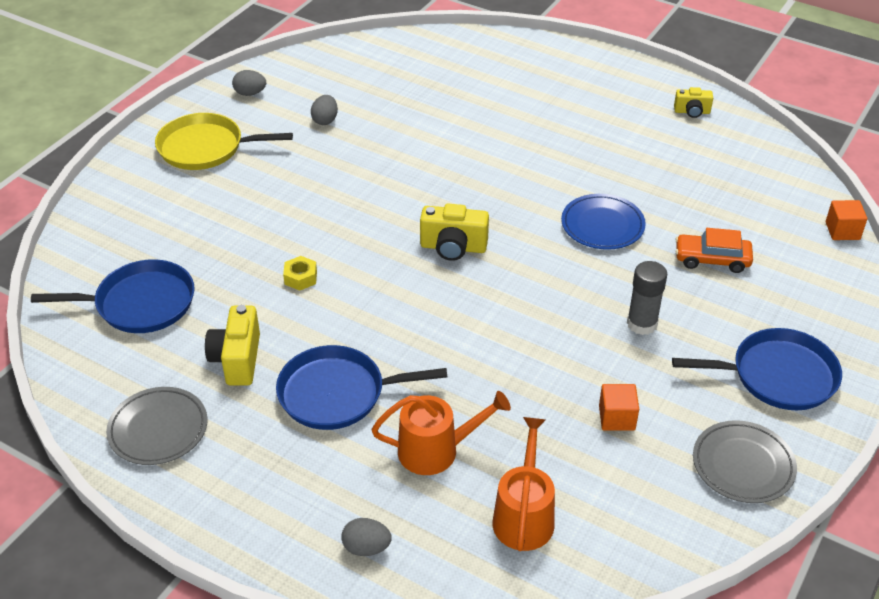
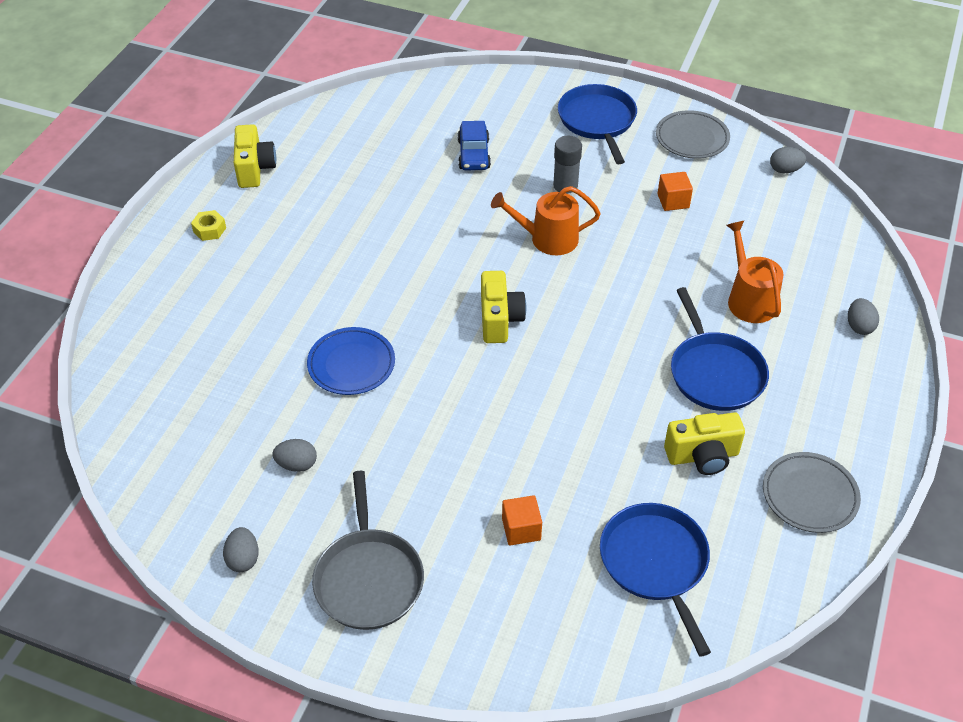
camera: 100 degrees left, 5 degrees up
yellow pan [155,113,293,170] -> grey pan [312,471,424,630]
yellow nut [283,256,317,291] -> yellow nut moved to [191,210,226,241]
orange watering can [493,417,555,551] -> orange watering can moved to [491,186,601,255]
blue plate [561,194,646,250] -> blue plate moved to [307,327,395,395]
yellow camera [674,87,713,118] -> yellow camera [234,124,276,188], size x1.63
orange car [676,228,753,273] -> blue car [458,121,491,170]
orange cube [826,200,867,240] -> orange cube moved to [502,495,542,546]
none -> grey egg [770,147,806,173]

